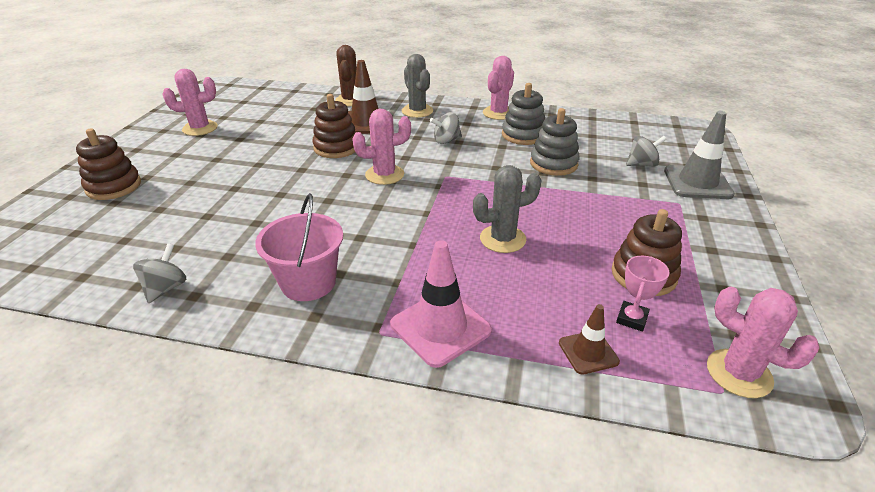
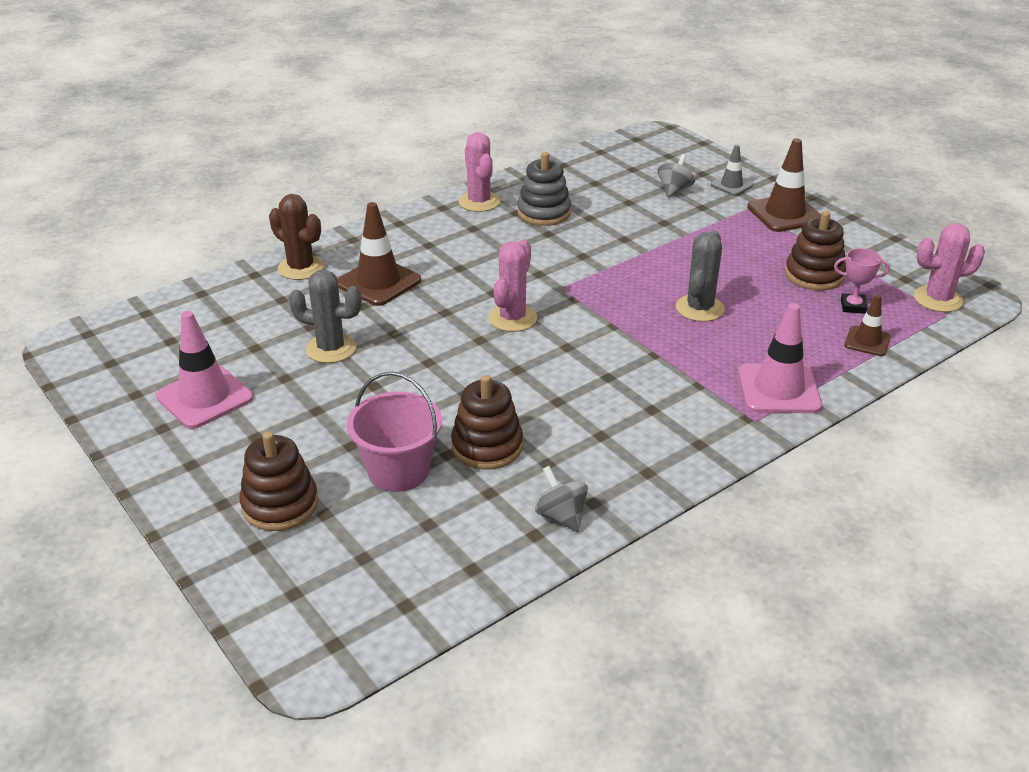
camera: 50 degrees left, 0 degrees up
pink cactus [162,69,218,136] -> pink traffic cone [156,311,253,429]
pink bucket [255,193,343,301] -> pink bucket moved to [347,371,442,492]
brown stacking toy [312,94,356,158] -> brown stacking toy moved to [451,375,523,470]
grey cactus [402,54,433,118] -> grey cactus moved to [289,270,362,363]
grey spinning top [430,112,462,144] -> none
grey stacking toy [530,108,580,176] -> none
pink trophy [616,256,669,331] -> pink trophy turned 60 degrees counterclockwise [834,248,890,314]
grey traffic cone [664,111,735,199] -> grey traffic cone [711,144,753,196], size x0.57
none -> brown traffic cone [747,138,821,232]

